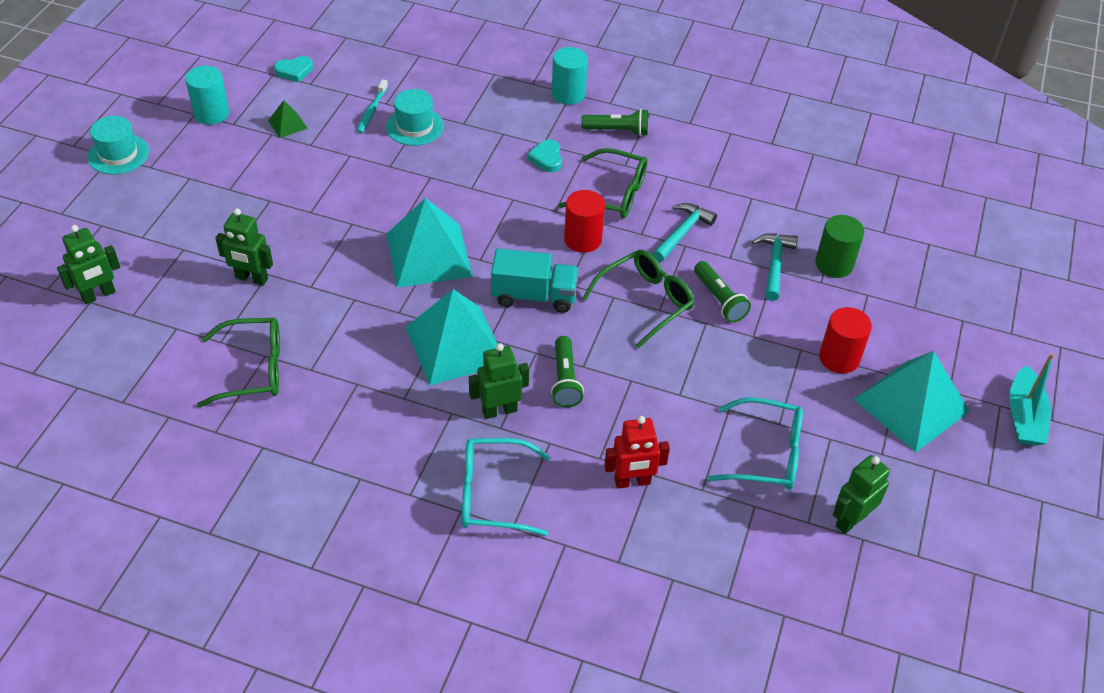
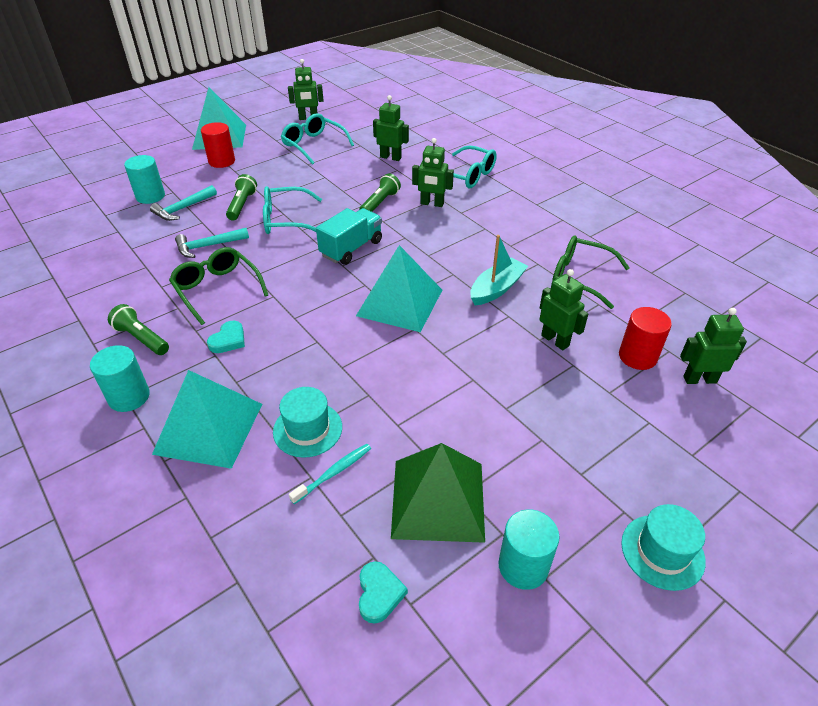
camera: 145 degrees left, 5 degrees down
green pyramid [268,100,308,138] -> green pyramid [391,443,485,543], size x2.28
turquoise heart [274,56,313,82] -> turquoise heart turned 75 degrees clockwise [359,561,408,624]
turquoise pyramid [405,289,497,385] -> turquoise pyramid moved to [152,370,262,469]
turquoise truck [491,248,579,313] -> turquoise truck turned 90 degrees clockwise [316,208,382,265]
red cylinder [564,190,605,253] -> red cylinder moved to [619,307,672,370]
green glasses [583,250,695,348] -> turquoise glasses [263,186,322,234]
red robot [604,416,670,489] -> green robot [373,95,409,161]
green cylinder [815,215,865,278] -> turquoise cylinder [124,155,165,204]
turquoise boat [1009,353,1054,446] -> turquoise boat moved to [470,235,528,306]

